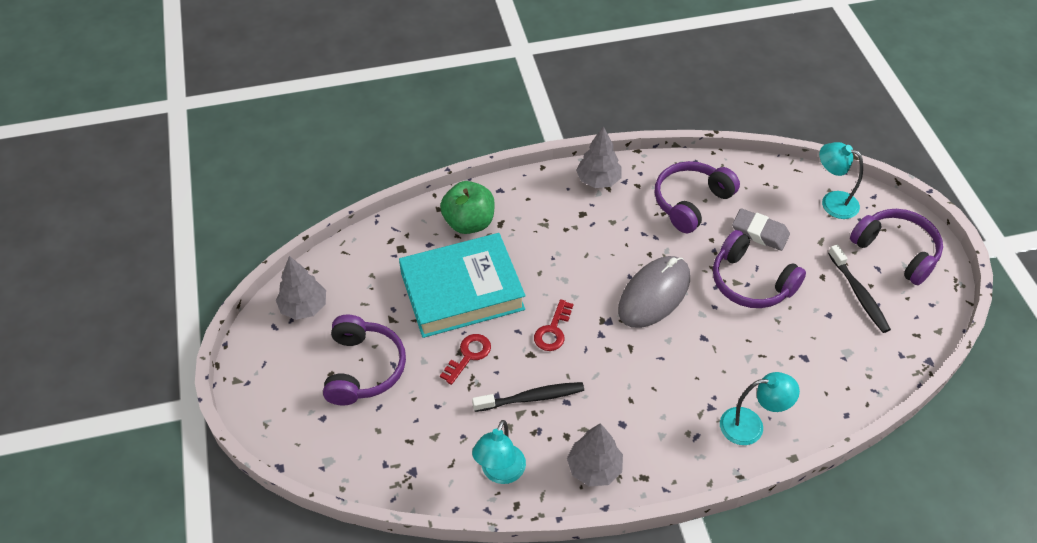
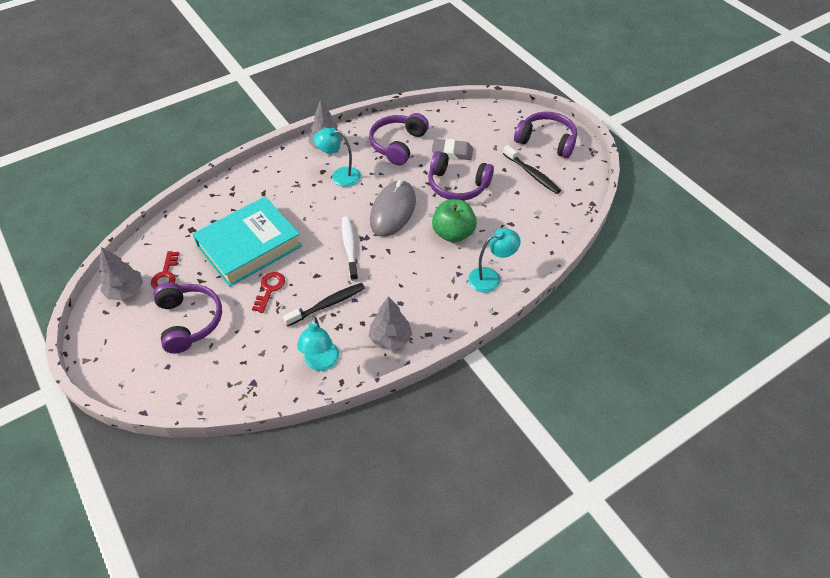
camera: 20 degrees left, 0 degrees up
green apple [440,181,495,234] -> green apple moved to [432,199,477,243]
red key [534,299,574,351] -> red key moved to [151,251,179,289]
turquoise lamp [819,142,863,219] -> turquoise lamp moved to [313,128,361,187]
none -> white toothbrush [342,216,358,281]

